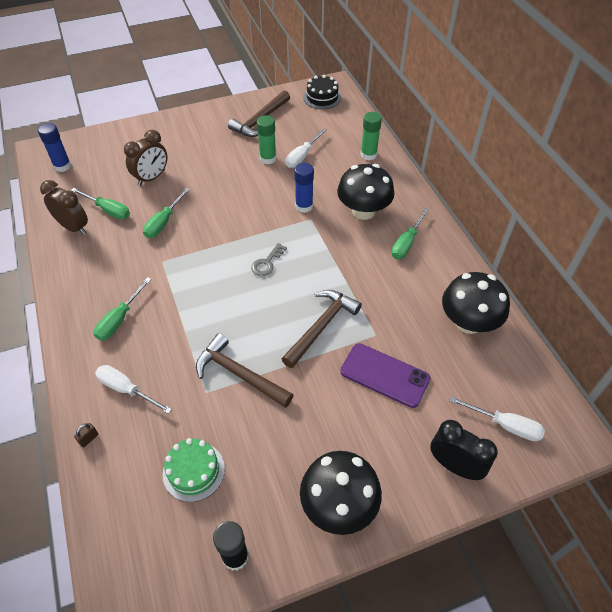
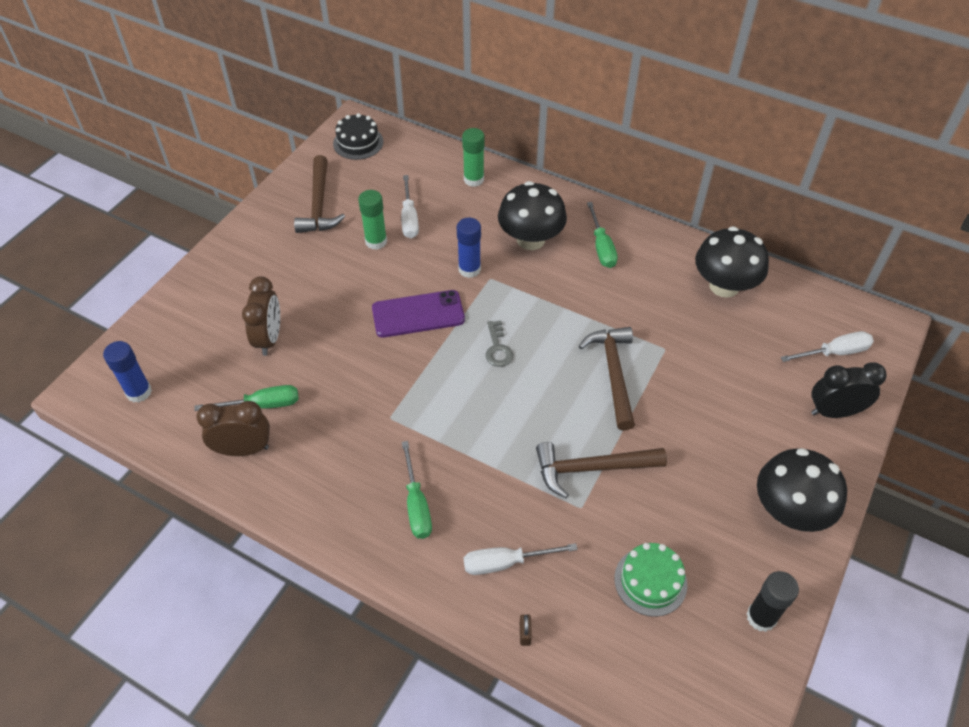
camera: 40 degrees left, 0 degrees up
green screwdriver [143,188,190,238] -> none
purple phone [340,343,431,408] -> purple phone moved to [372,290,465,338]

